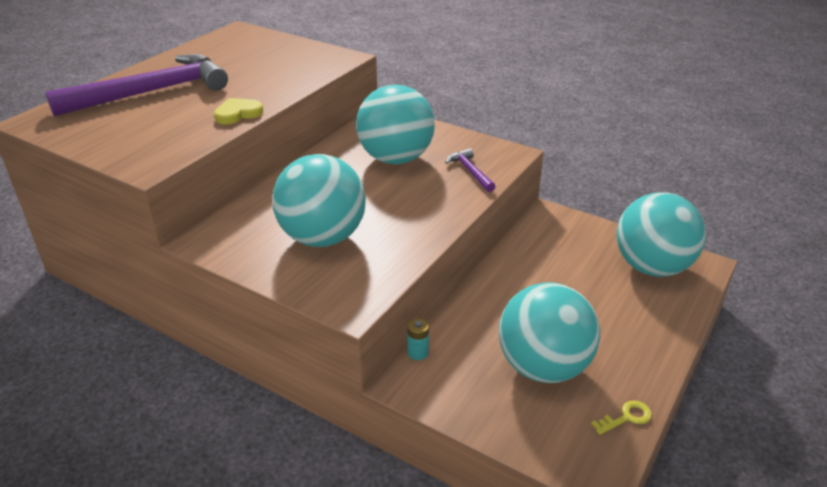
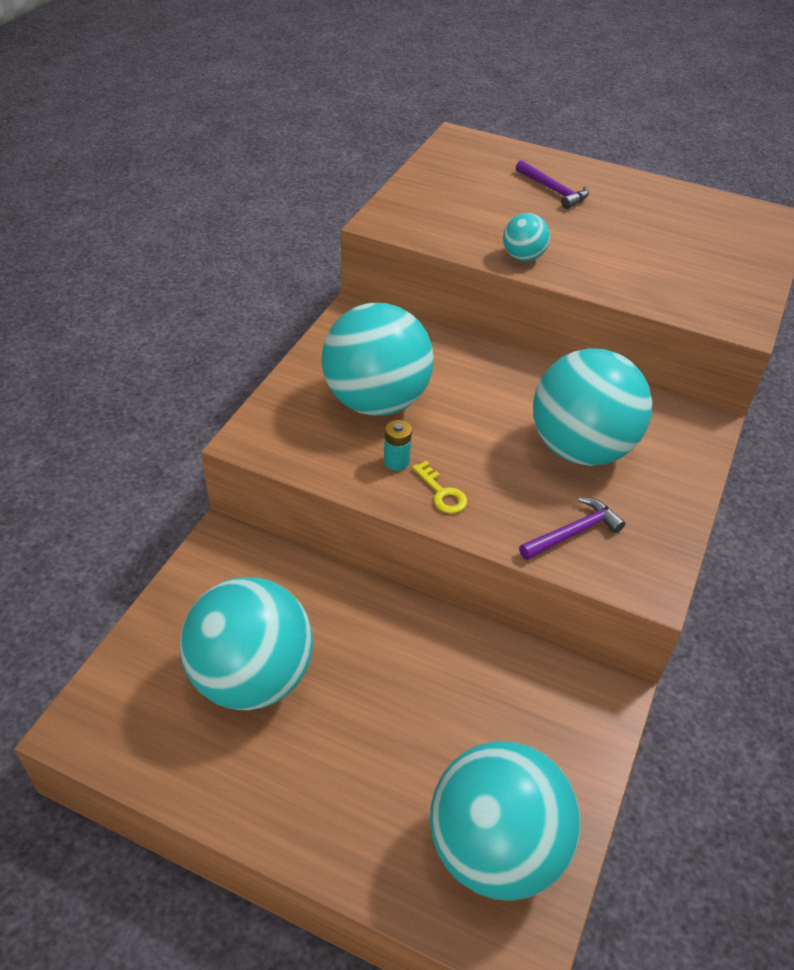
camera: 80 degrees right, 10 degrees up
purple hammer [45,54,228,117] -> purple hammer [516,160,589,209], size x0.43
yellow heart [214,98,263,124] -> turquoise ball [503,213,550,261]
turquoise battery [407,318,429,360] -> turquoise battery moved to [384,420,412,471]
yellow key [591,400,652,435] -> yellow key moved to [412,461,467,514]

